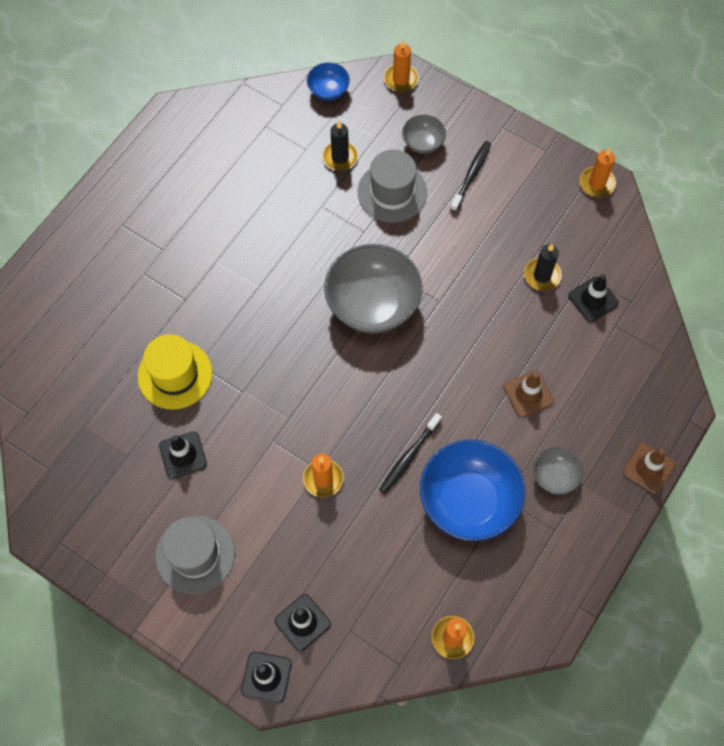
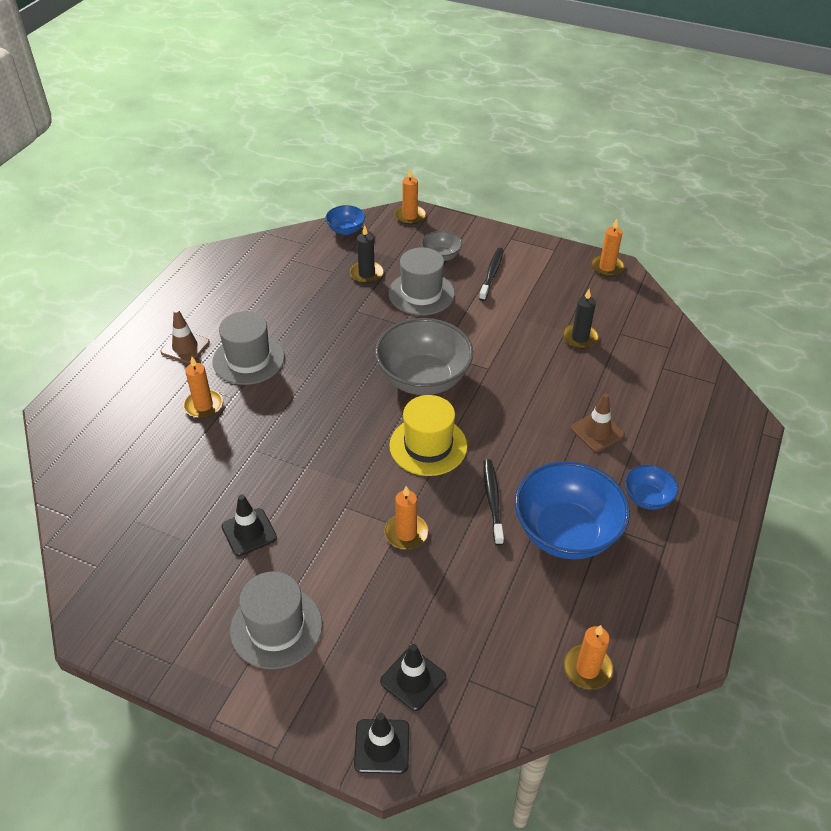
camera: 10 degrees left, 20 degrees down
yellow hat [138,334,212,409] -> yellow hat moved to [389,395,467,476]
black toothbrush [379,413,442,494] -> black toothbrush turned 150 degrees clockwise [484,459,504,546]
grey bowl [533,447,583,495] -> blue bowl [625,465,678,510]
black traffic cone [568,274,619,322] -> none
brown traffic cone [623,443,675,494] -> brown traffic cone moved to [160,309,210,364]
none -> orange candle [183,357,223,418]
none -> grey hat [212,311,284,385]

